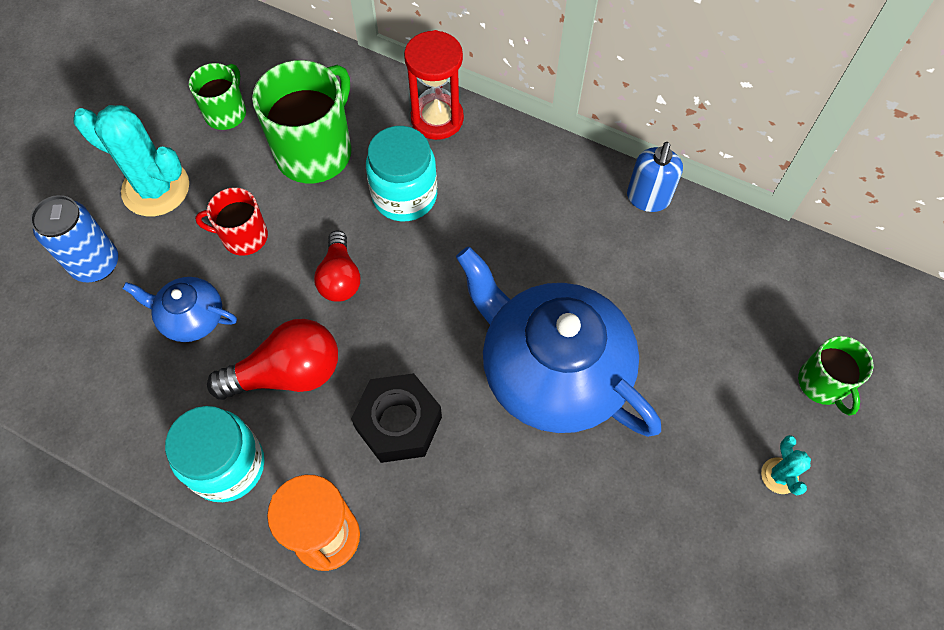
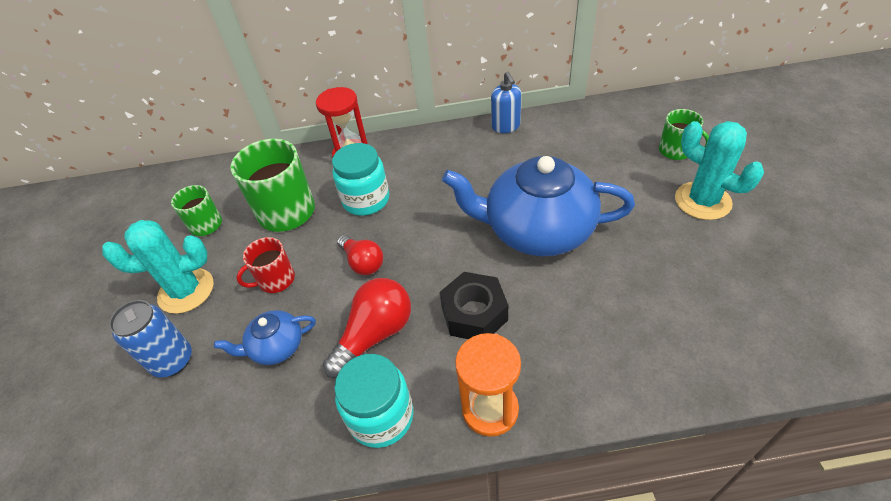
camera: 30 degrees left, 15 degrees down
turquoise cactus [761,435,811,495] -> turquoise cactus [675,121,764,220], size x2.13

